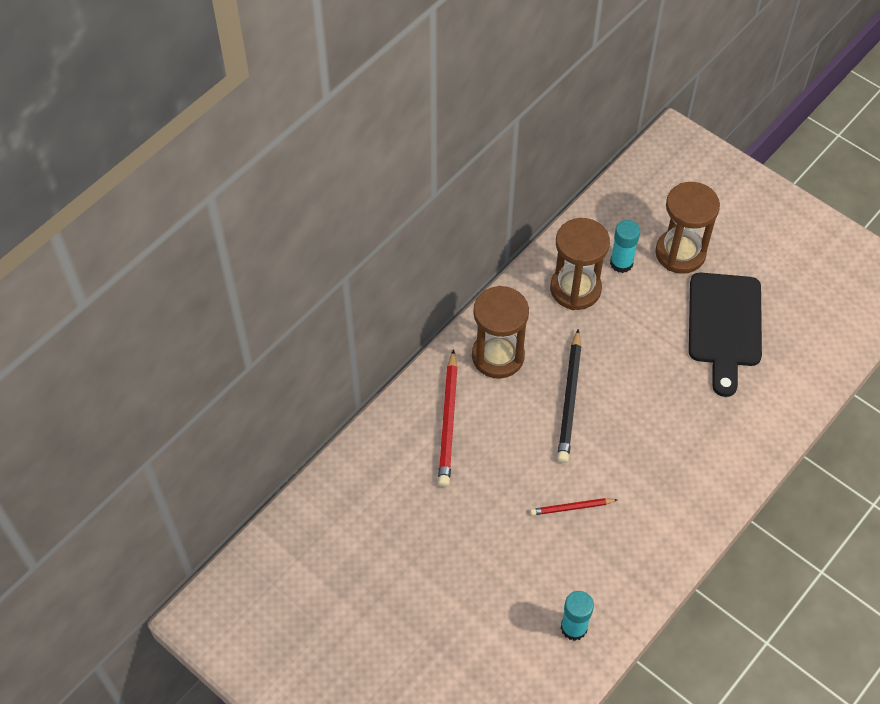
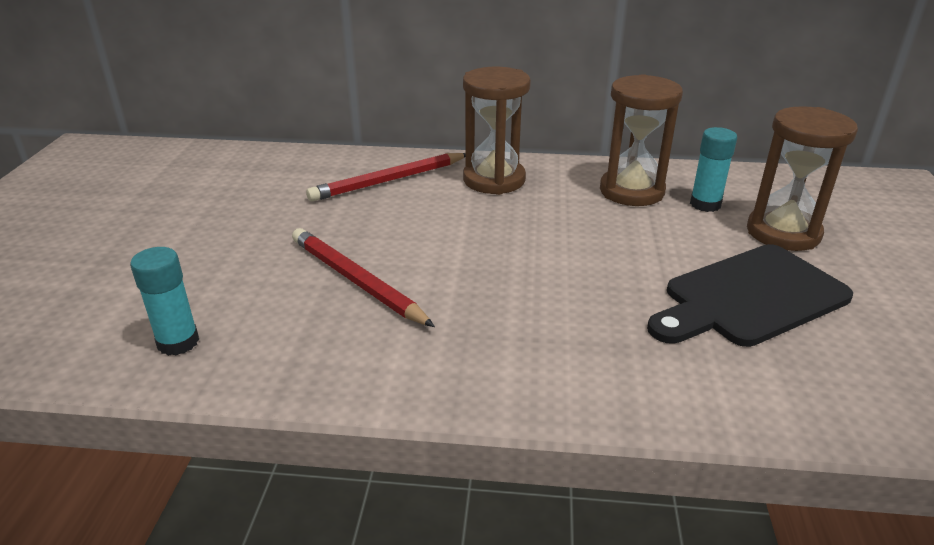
camera: 55 degrees right, 25 degrees down
red pencil [530,498,617,516] -> red pencil [292,228,435,327], size x1.79
black pencil [557,329,582,463] -> none

